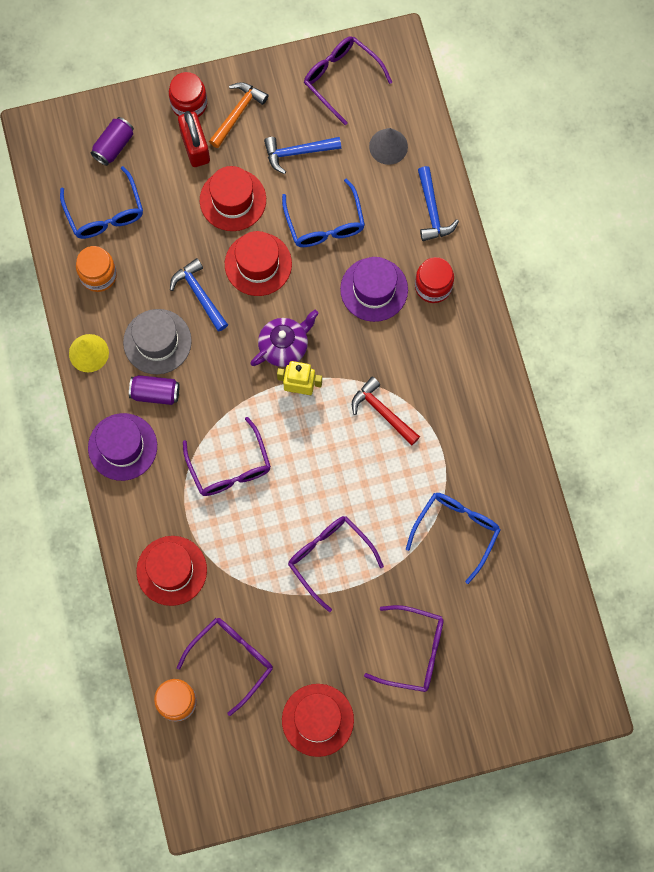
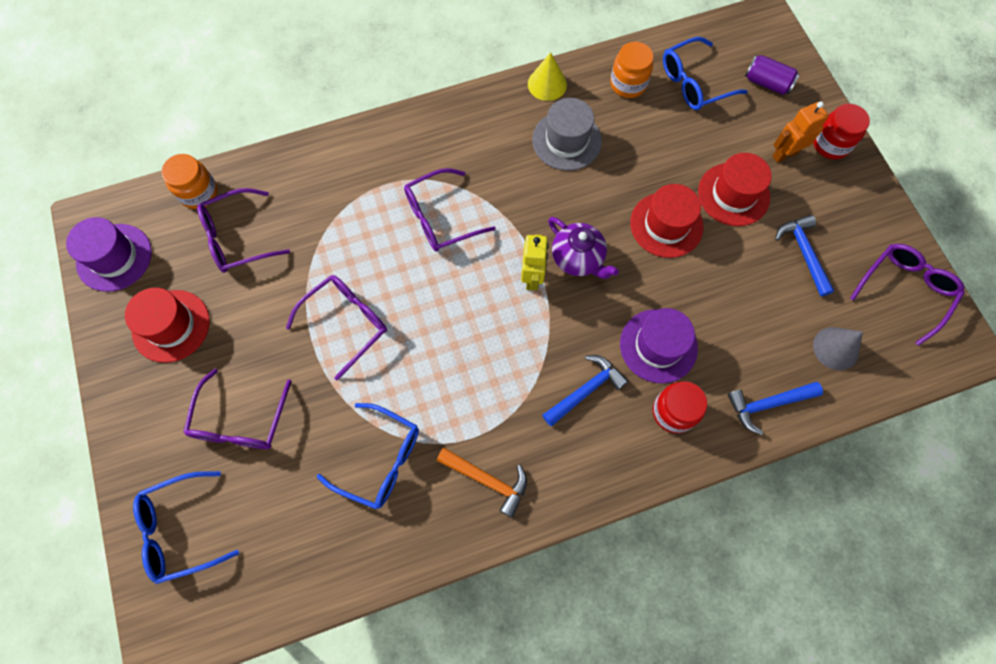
camera: 85 degrees right, 5 degrees down
purple hat [88,413,157,481] -> purple hat moved to [66,217,152,292]
purple can [129,375,180,405] -> none
red hat [136,536,207,606] -> none
blue hammer [170,258,228,331] -> blue hammer moved to [542,355,628,426]
purple glasses [177,618,273,716] -> purple glasses turned 120 degrees clockwise [197,188,290,273]
red padlock [178,111,210,167] -> orange robot [772,101,829,163]
orange hammer [209,82,269,148] -> orange hammer moved to [437,448,527,518]
blue glasses [282,178,365,247] -> blue glasses moved to [133,471,239,584]
red hammer [352,377,420,445] -> none

